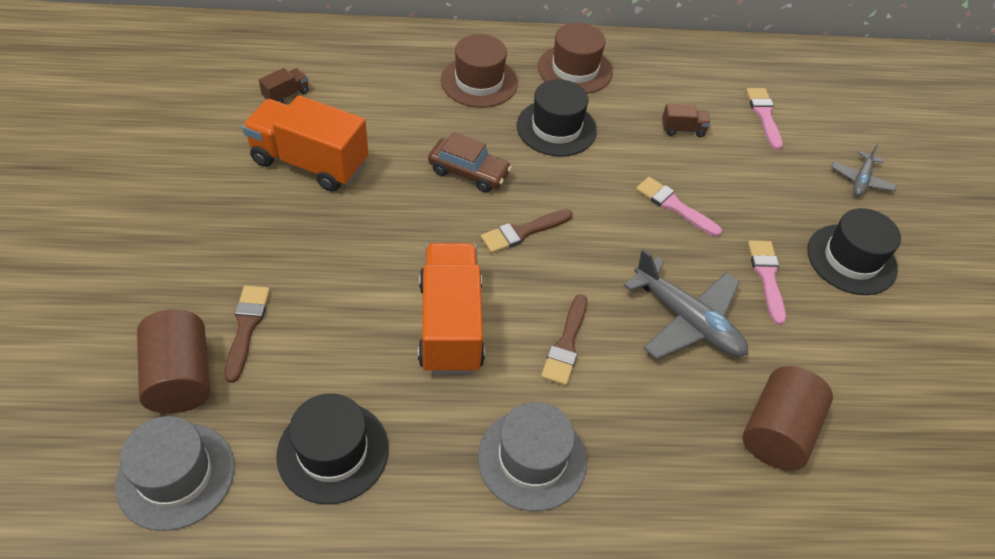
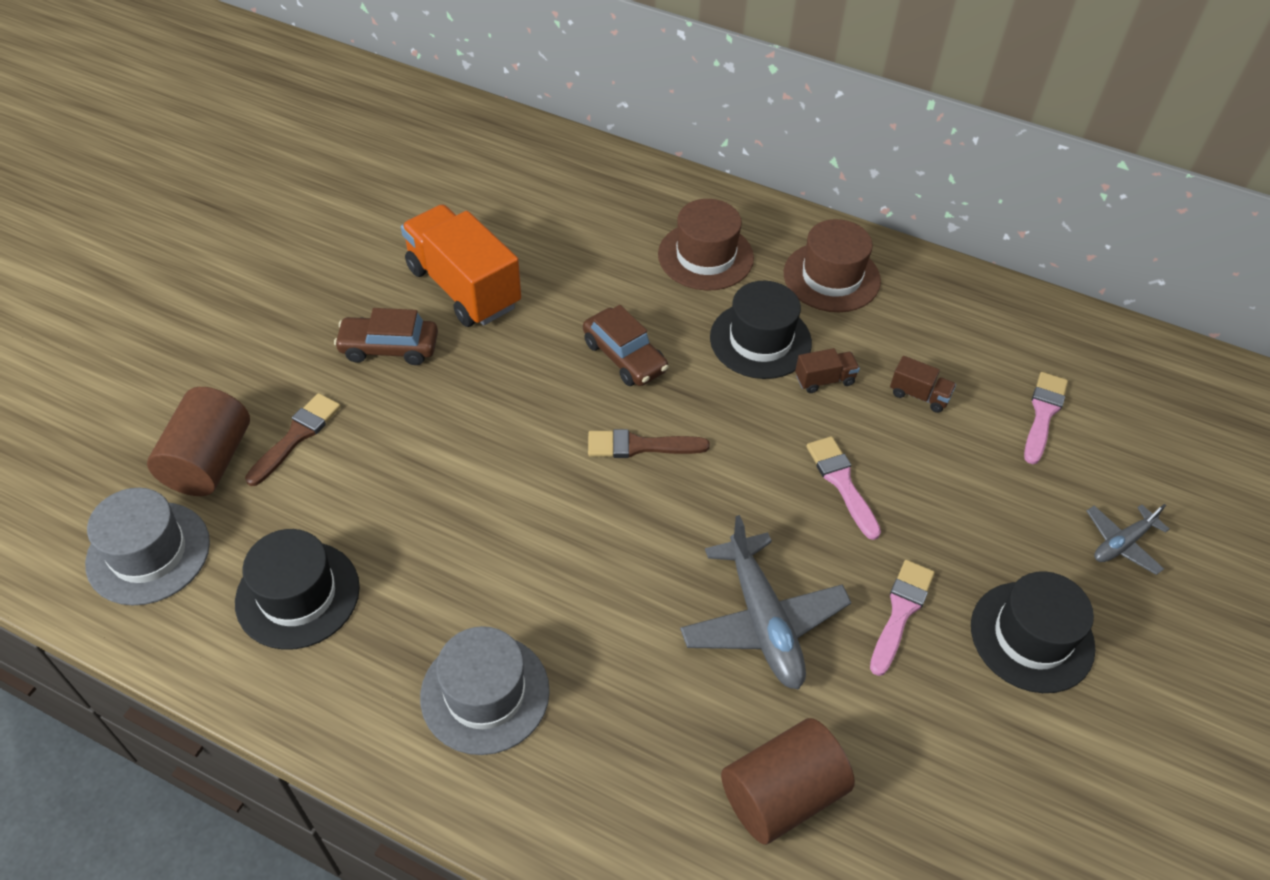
camera: 30 degrees right, 0 degrees up
brown truck [259,68,309,103] -> brown truck moved to [795,348,860,393]
orange truck [418,243,485,374] -> none
brown brush [541,294,587,386] -> none
none -> brown car [334,308,438,365]

